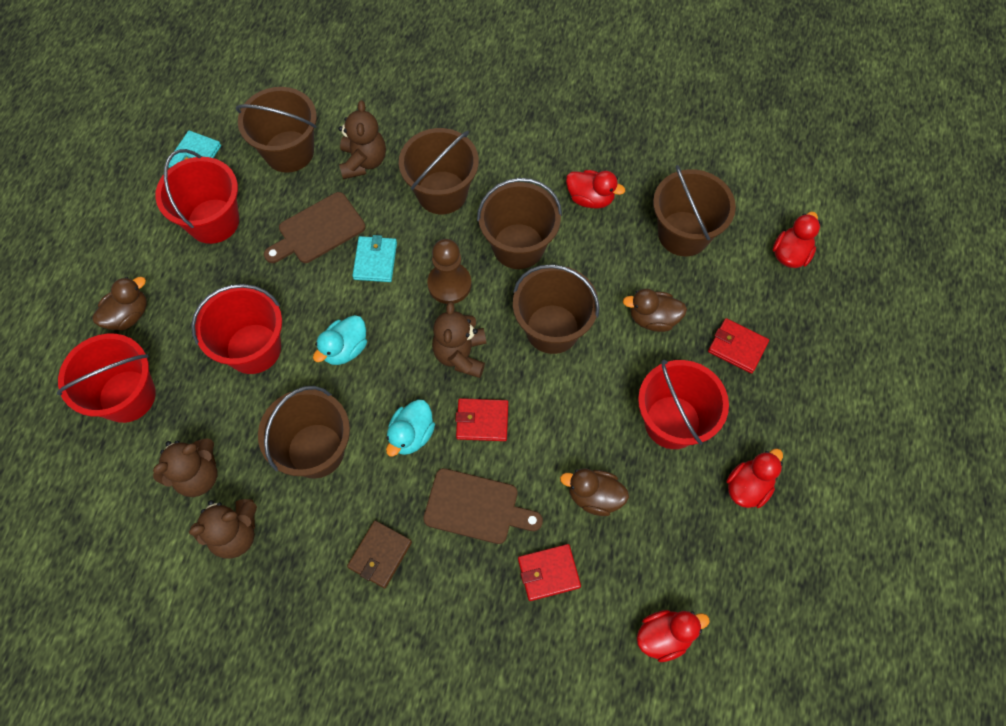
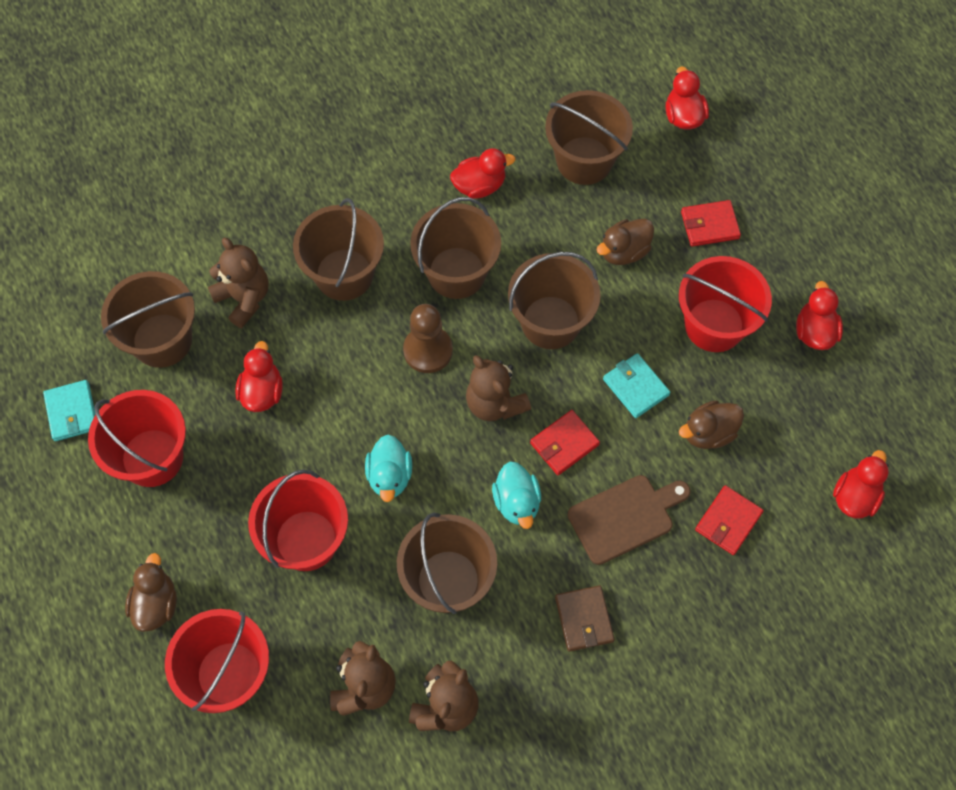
camera: 40 degrees left, 0 degrees up
brown cutting board [264,192,366,263] -> red duck [235,341,283,412]
turquoise wallet [352,235,397,282] -> turquoise wallet moved to [603,353,670,418]

